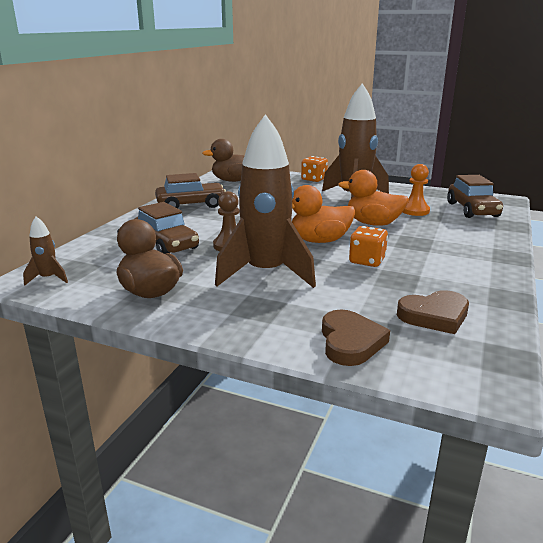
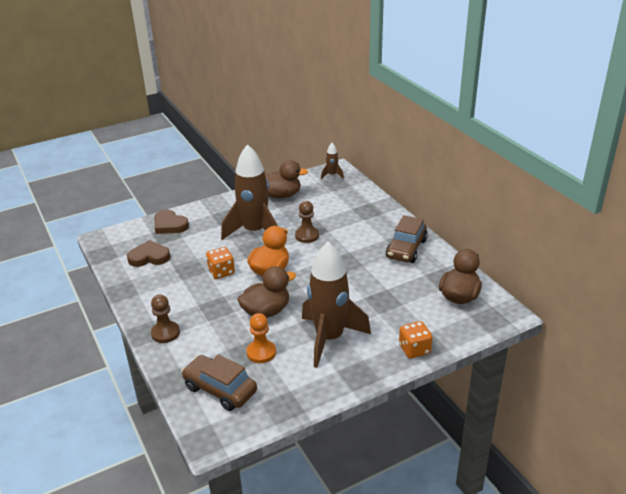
camera: 130 degrees right, 10 degrees up
brown car [135,202,199,254] -> none
orange duck [338,170,409,226] -> brown duck [237,266,296,318]
brown heart [397,290,469,334] -> brown heart turned 60 degrees clockwise [127,240,171,267]
none -> brown pawn [151,295,180,343]

